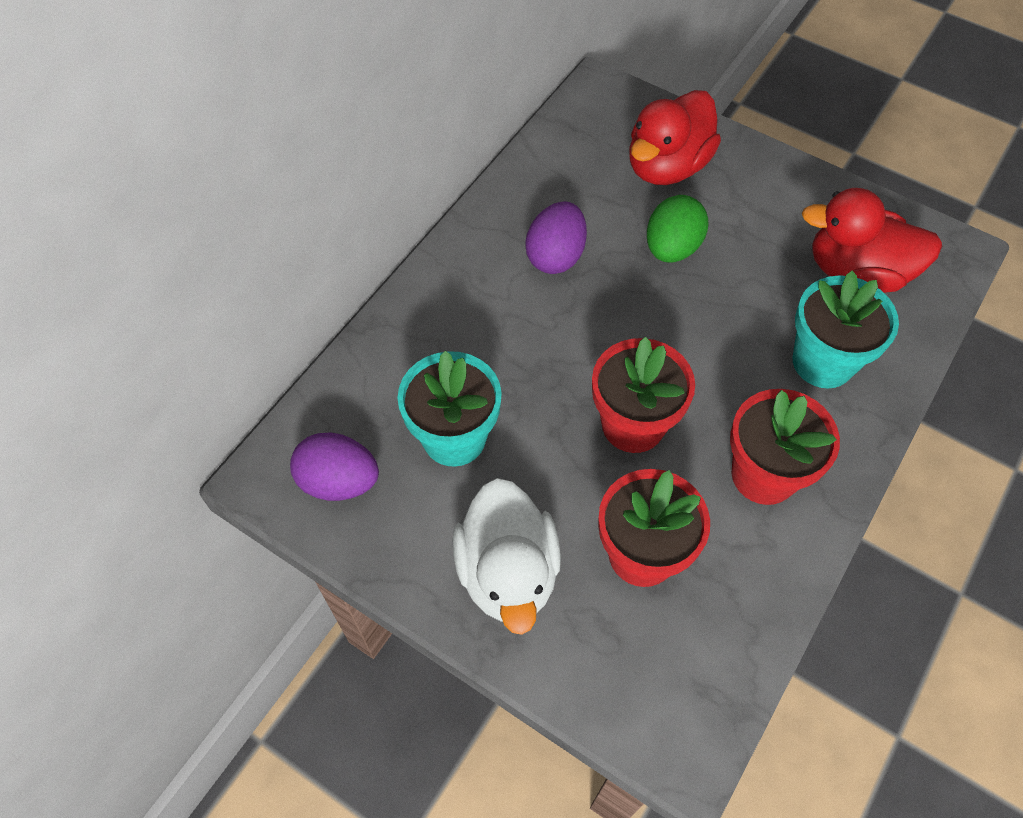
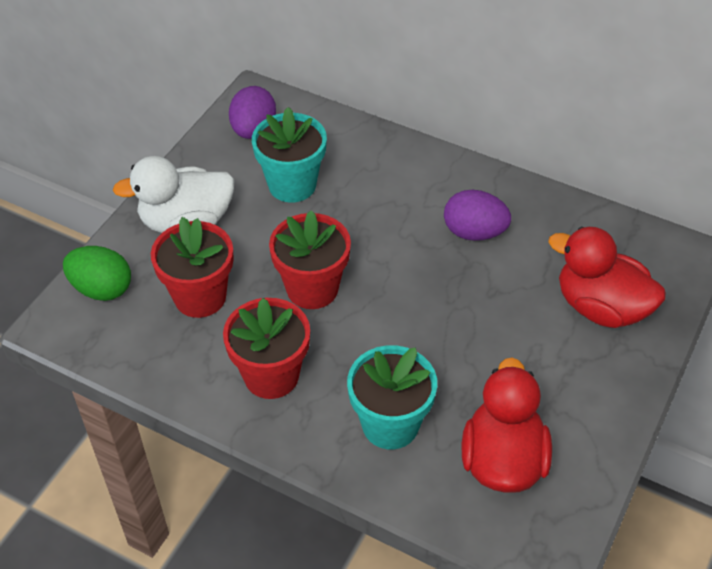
camera: 85 degrees right, 10 degrees down
green egg [647,195,709,263] -> green egg moved to [63,246,131,301]

